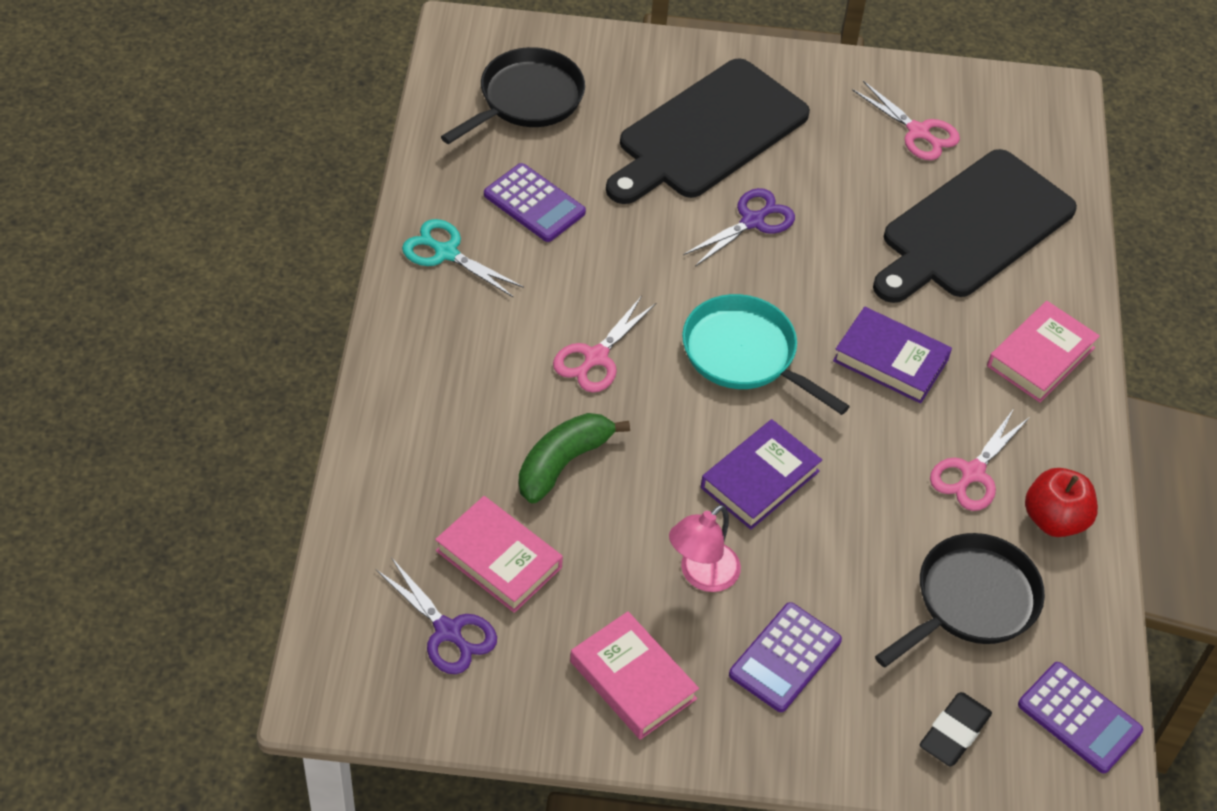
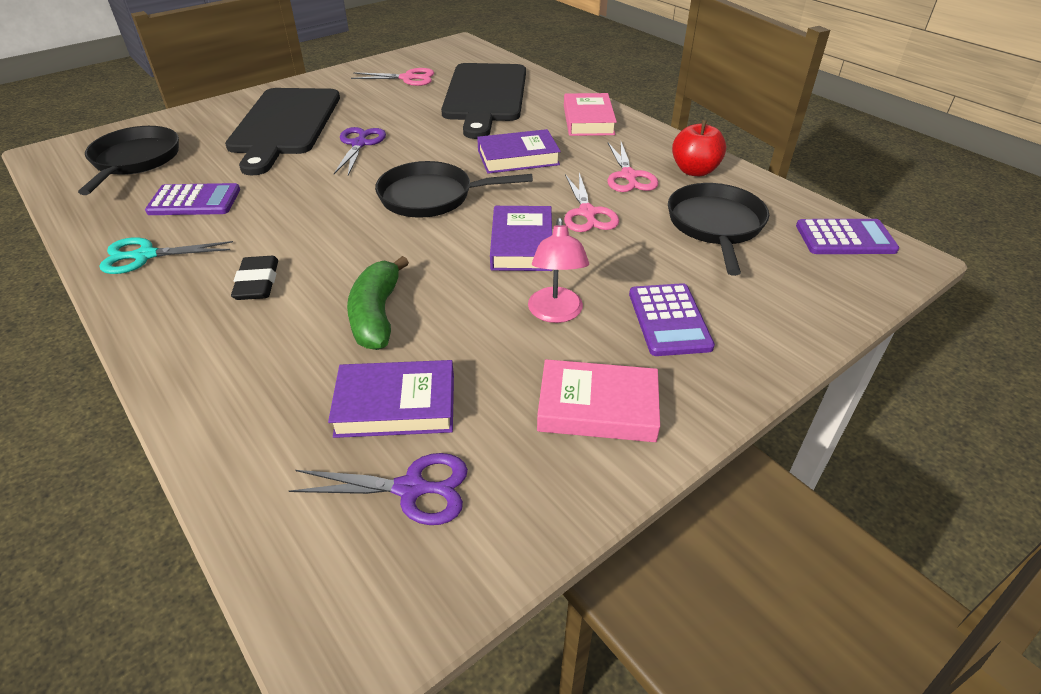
camera: 40 degrees left, 10 degrees down
pink book [435,496,563,613] -> purple book [328,360,454,438]
pink scissors [553,296,656,393] -> pink scissors moved to [564,173,619,232]
turquoise pan [682,294,850,415] -> black pan [375,161,533,218]
black eraser [920,692,992,766] -> black eraser moved to [231,256,278,300]

